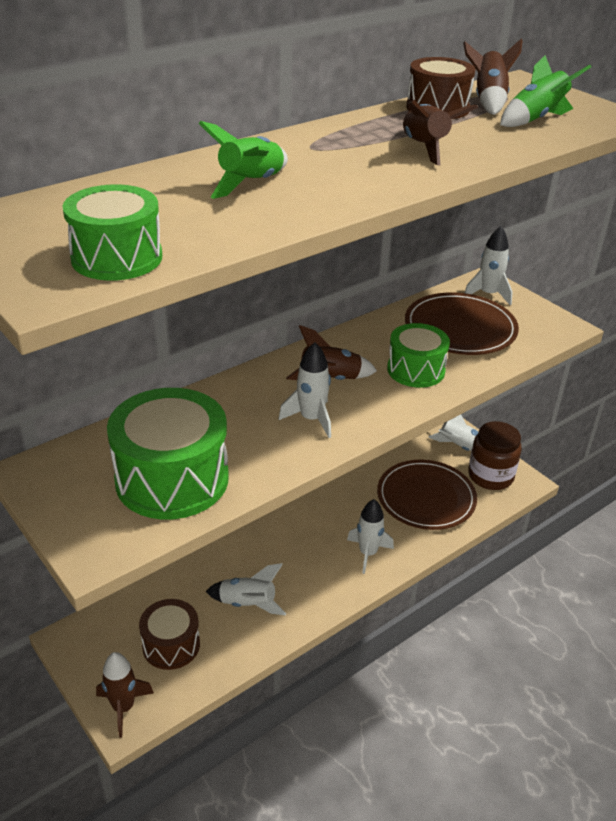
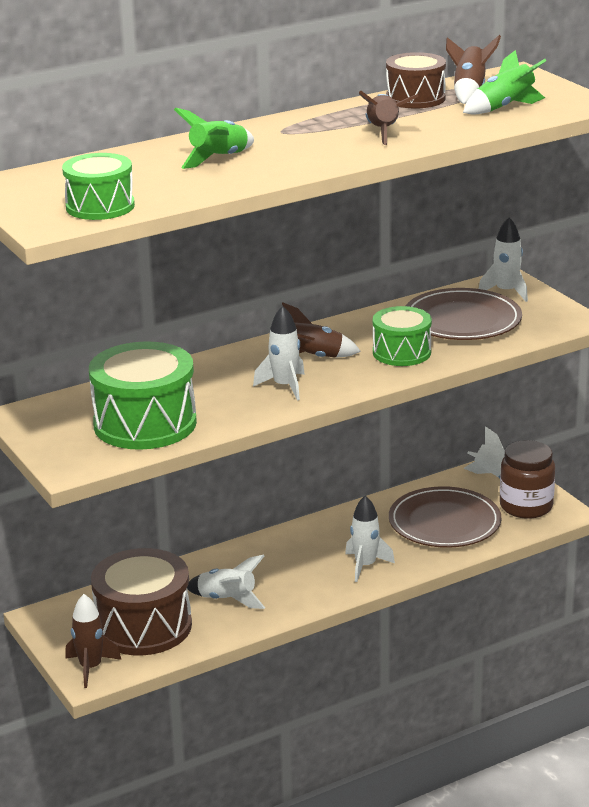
camera: 10 degrees right, 10 degrees down
brown drum [139,599,200,670] -> brown drum [91,548,192,655], size x1.64

